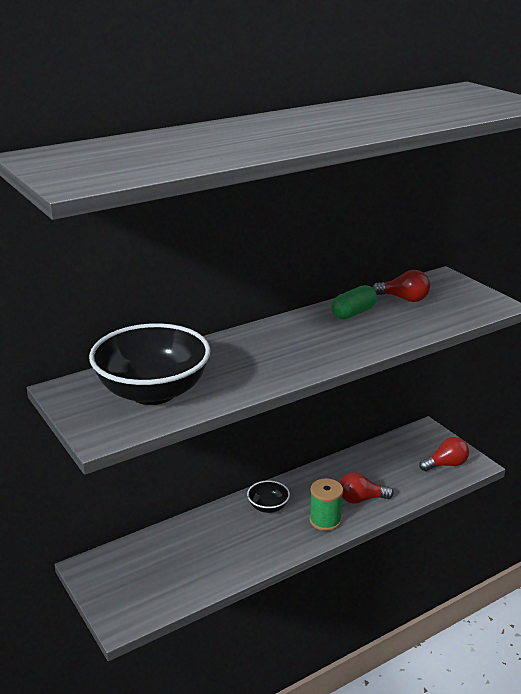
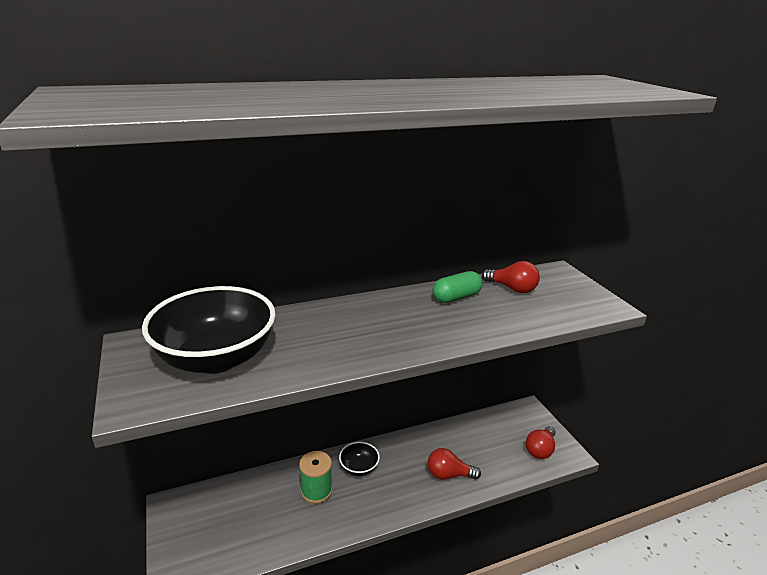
camera: 10 degrees right, 0 degrees up
green spool [309,478,343,531] -> green spool moved to [299,451,332,504]
red light bulb [419,437,469,471] -> red light bulb turned 135 degrees clockwise [526,426,556,459]

